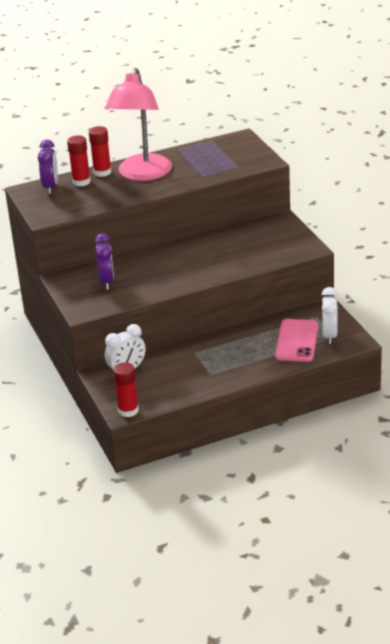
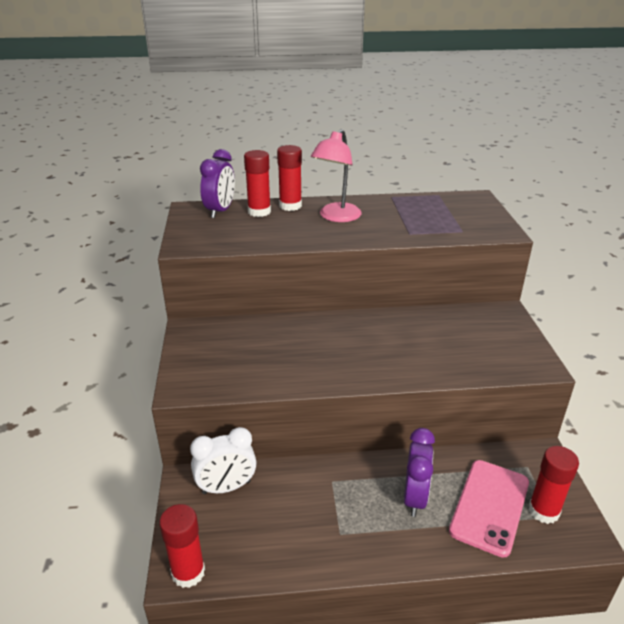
camera: 15 degrees right, 0 degrees up
purple clock [95,233,114,290] -> purple clock moved to [404,428,435,517]
pink lamp [105,68,172,181] -> pink lamp [311,129,362,222], size x0.61
white clock [322,287,338,344] -> red glue stick [528,446,579,524]

